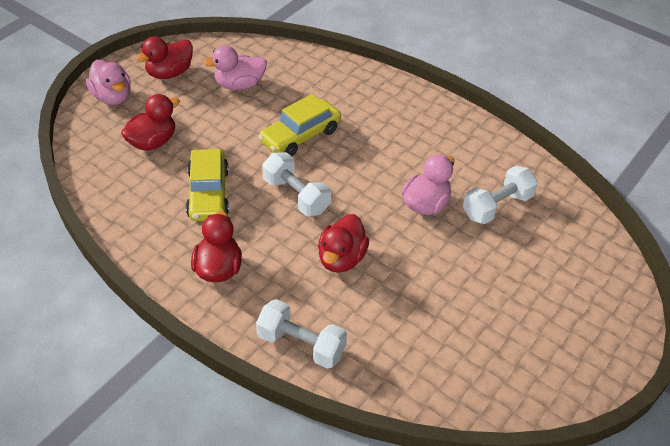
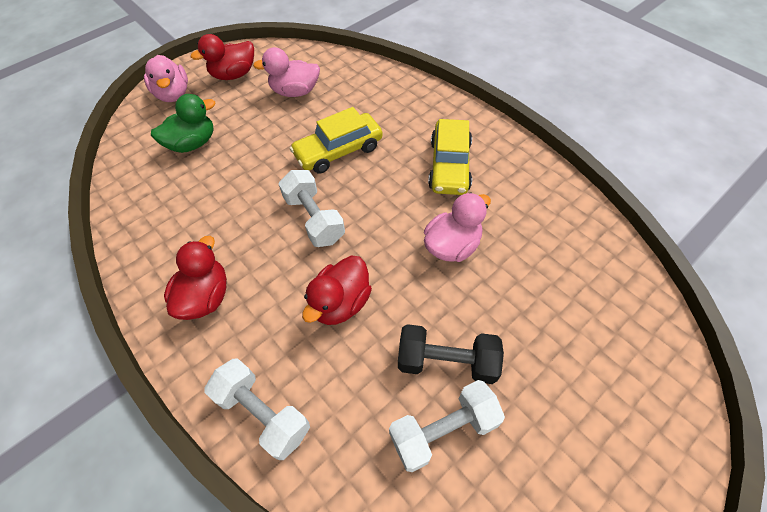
camera: 15 degrees right, 10 degrees up
red duck [121,94,180,151] -> green duck [151,94,215,153]
yellow car [186,149,229,221] -> yellow car moved to [428,119,472,195]
white dumbbell [463,166,538,224] -> white dumbbell moved to [389,380,505,472]
none -> black dumbbell [398,324,504,384]

